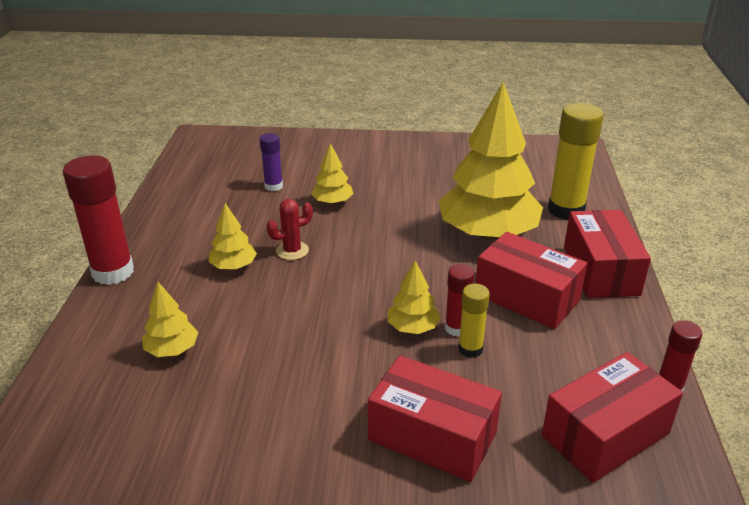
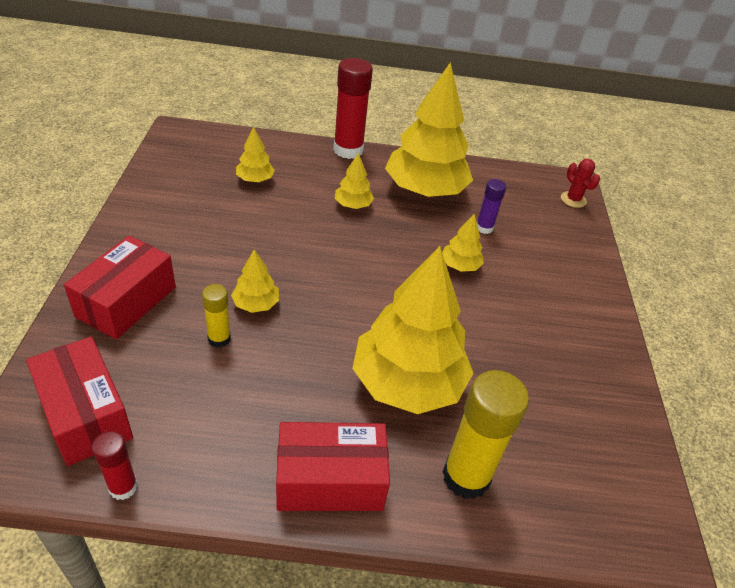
camera: 85 degrees right, 10 degrees up
red cactus [267,199,313,260] -> red cactus moved to [561,159,600,208]
red glue stick [445,264,475,337] -> none
red box [476,232,587,329] -> none
none -> yellow tree [385,62,473,197]

